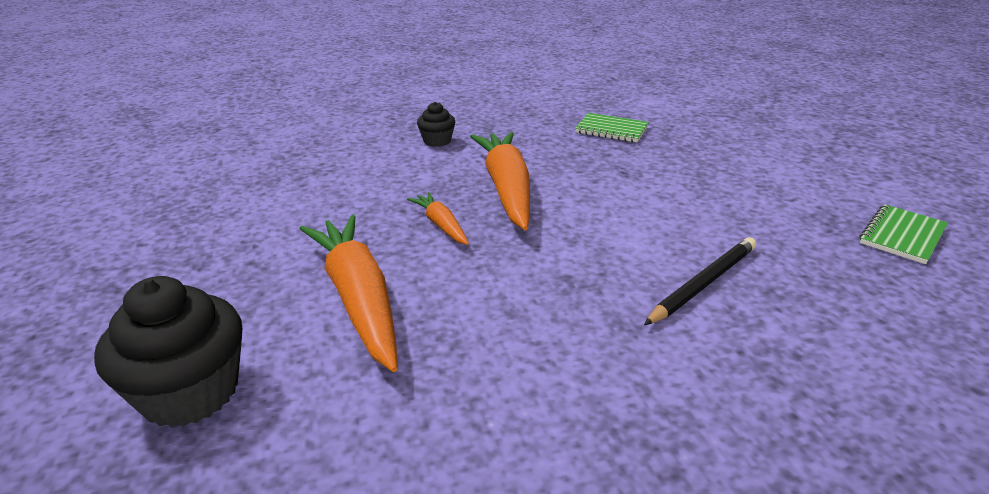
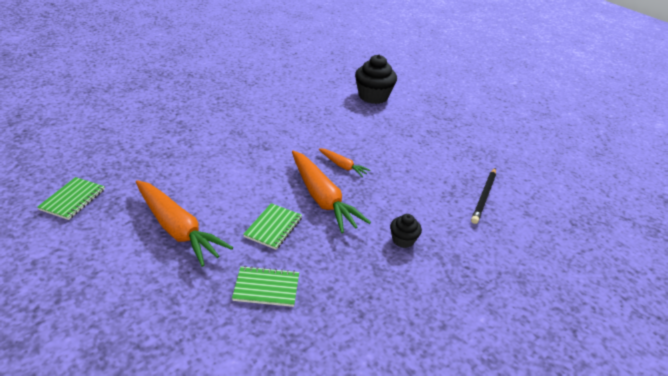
camera: 155 degrees right, 5 degrees up
orange carrot [300,215,398,372] -> orange carrot moved to [136,180,233,267]
black pencil [644,237,756,325] -> black pencil moved to [471,168,496,224]
none -> green notebook [243,203,302,250]

